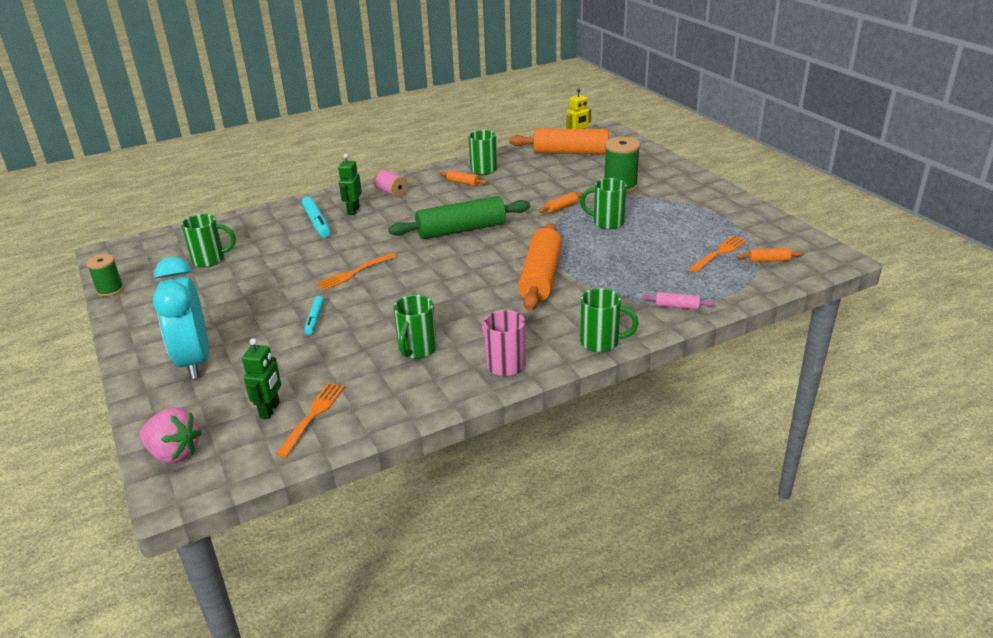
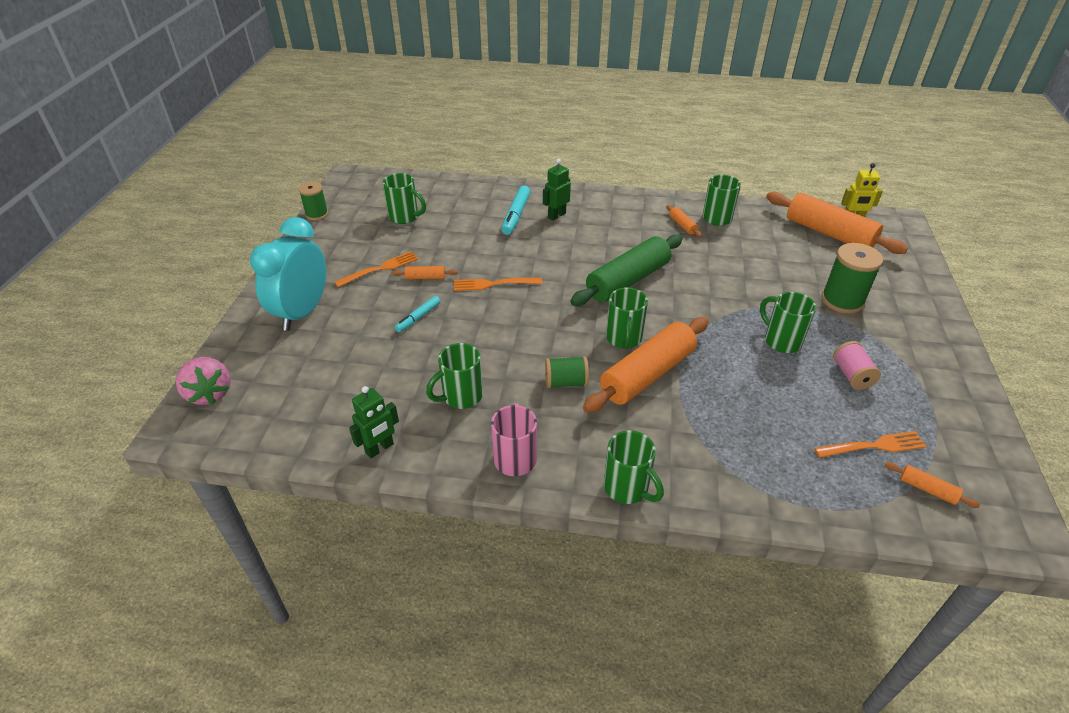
camera: 35 degrees right, 10 degrees up
green robot [242,338,281,419] -> green robot moved to [349,386,399,458]
orange fork [276,383,345,457] -> orange fork moved to [335,251,418,287]
pink spool [373,169,408,197] -> pink spool moved to [833,341,881,390]
green rolling pin [388,196,530,239] -> green rolling pin turned 60 degrees counterclockwise [570,234,683,306]
orange rolling pin [539,192,583,213] -> orange rolling pin moved to [392,266,458,279]
pink rolling pin [642,292,715,310] -> none
none -> green spool [545,356,589,388]
none -> green mug [606,287,648,349]

